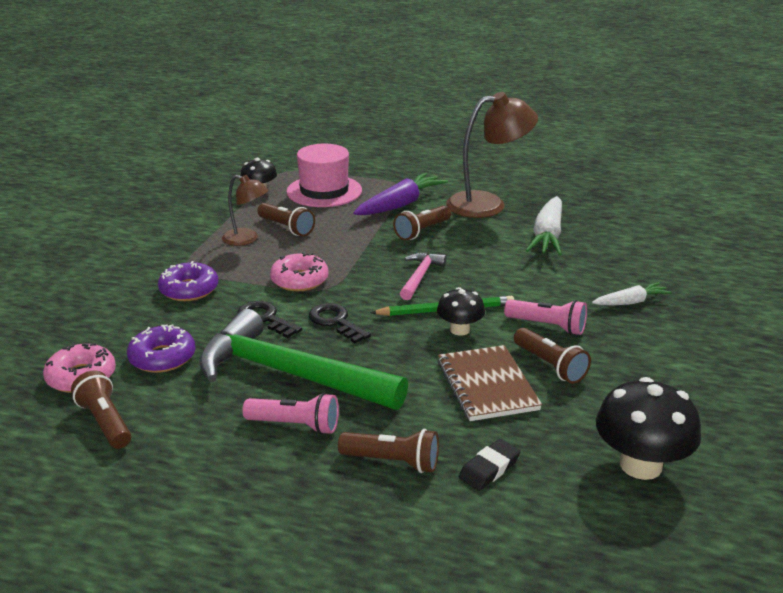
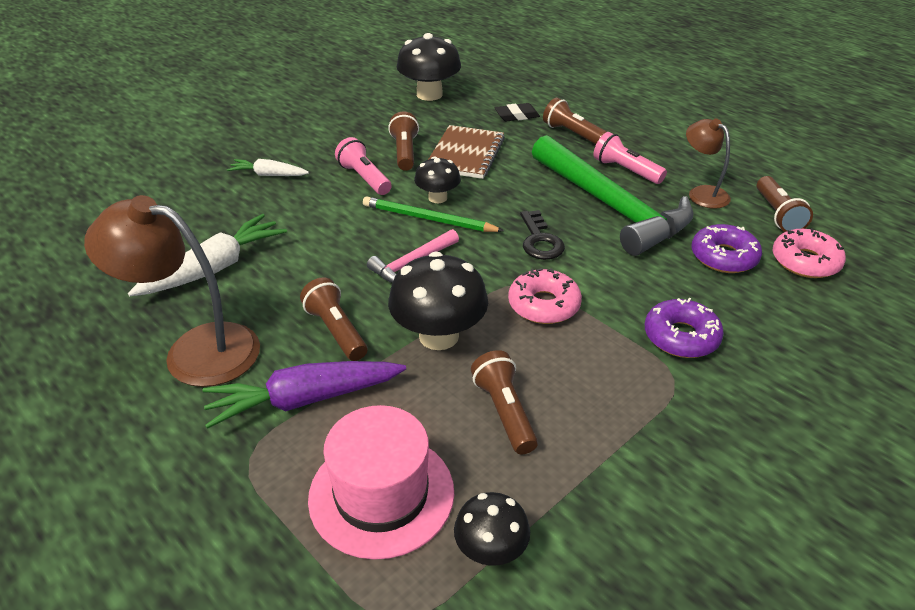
camera: 150 degrees left, 10 degrees up
brown lamp [222,175,269,246] -> brown lamp moved to [686,118,731,209]
black key [237,301,302,338] -> none
brown flashlight [393,205,451,240] -> brown flashlight turned 105 degrees counterclockwise [300,277,367,361]
none -> black mushroom [388,251,488,350]

